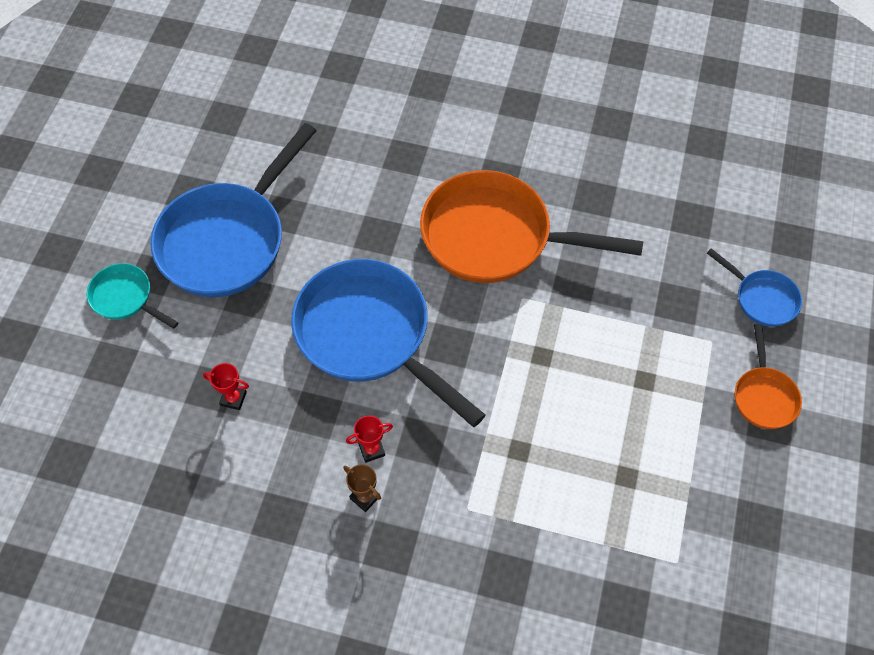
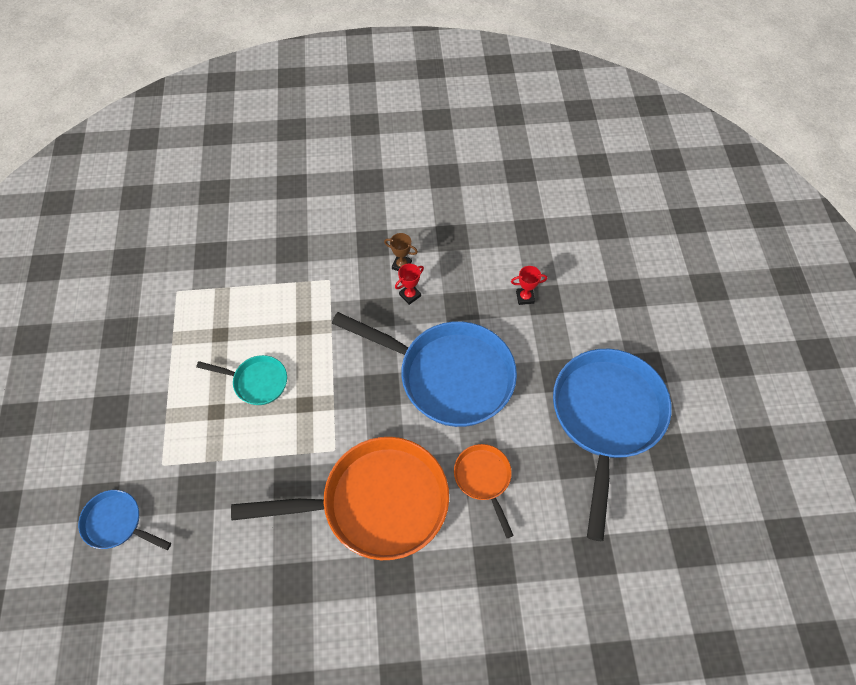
camera: 160 degrees right, 0 degrees up
turquoise pan [86,263,179,329] -> turquoise pan moved to [196,355,287,405]
orange pan [735,324,802,429] -> orange pan moved to [454,444,514,538]

